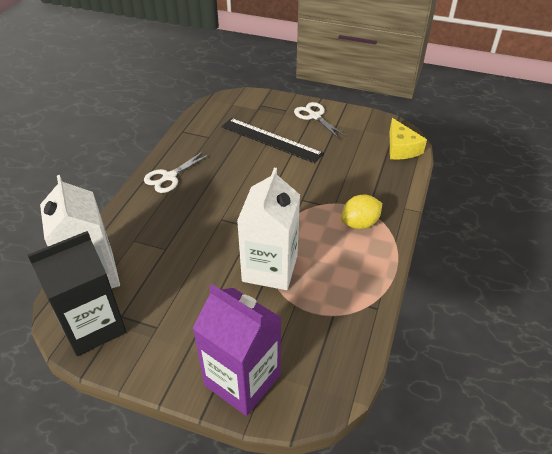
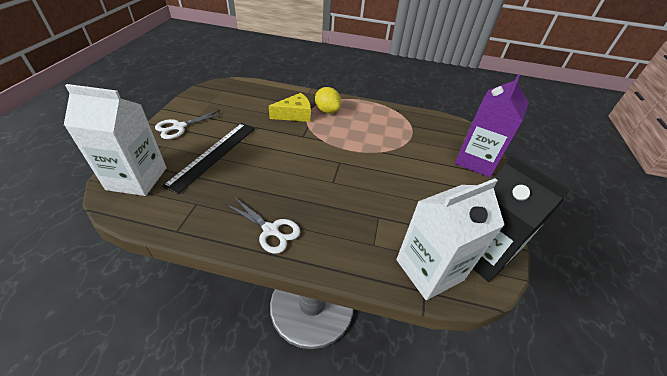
camera: 100 degrees left, 0 degrees up
white carton [237,168,300,290] -> white carton moved to [64,84,167,196]
yellow cheese [390,118,427,160] -> yellow cheese moved to [269,93,311,122]

